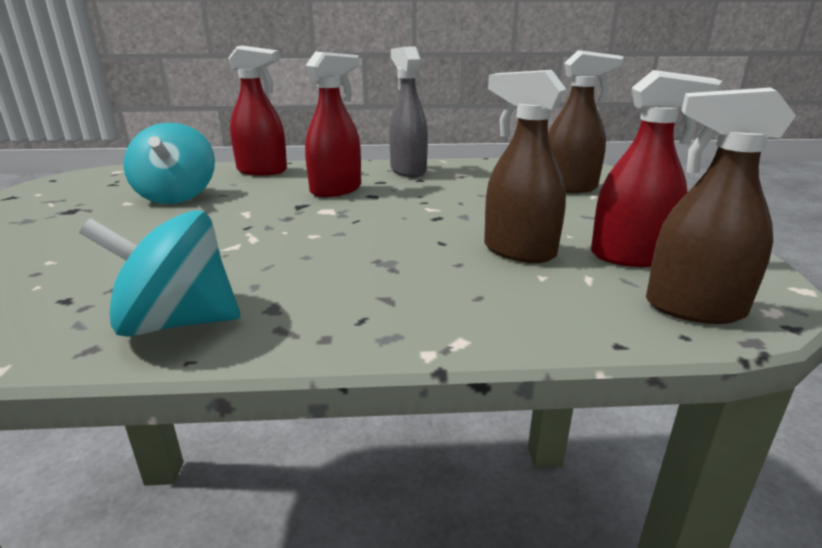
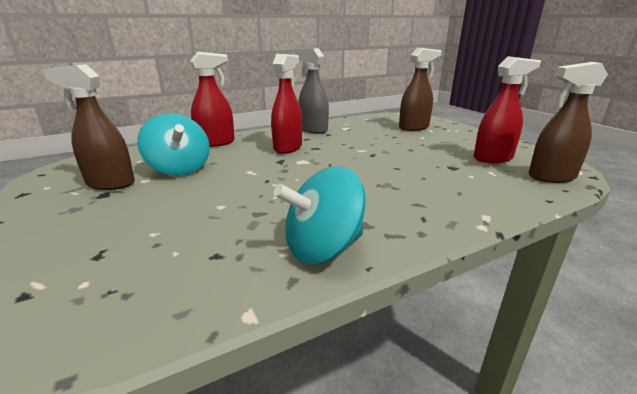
camera: 25 degrees left, 0 degrees up
brown spray bottle [484,70,566,263] -> brown spray bottle moved to [43,64,135,190]

